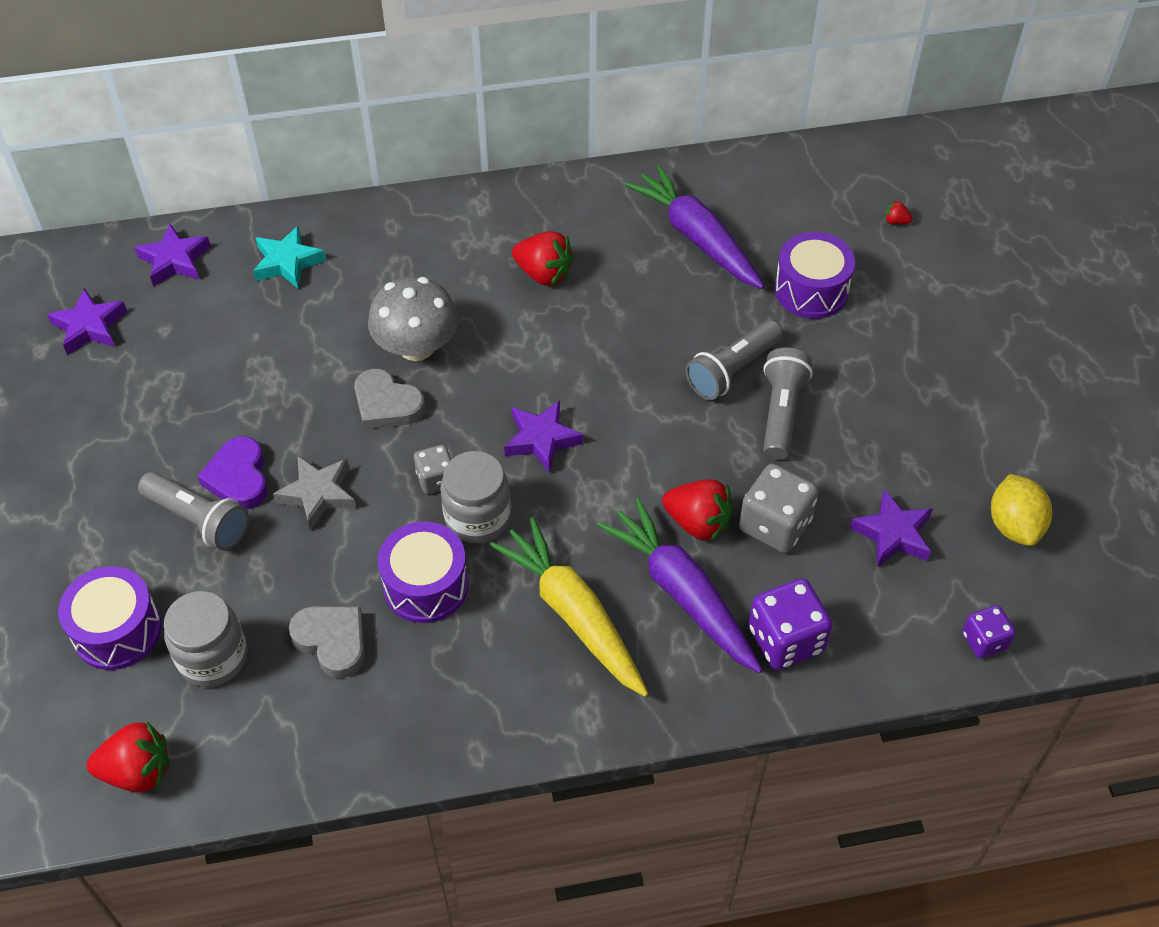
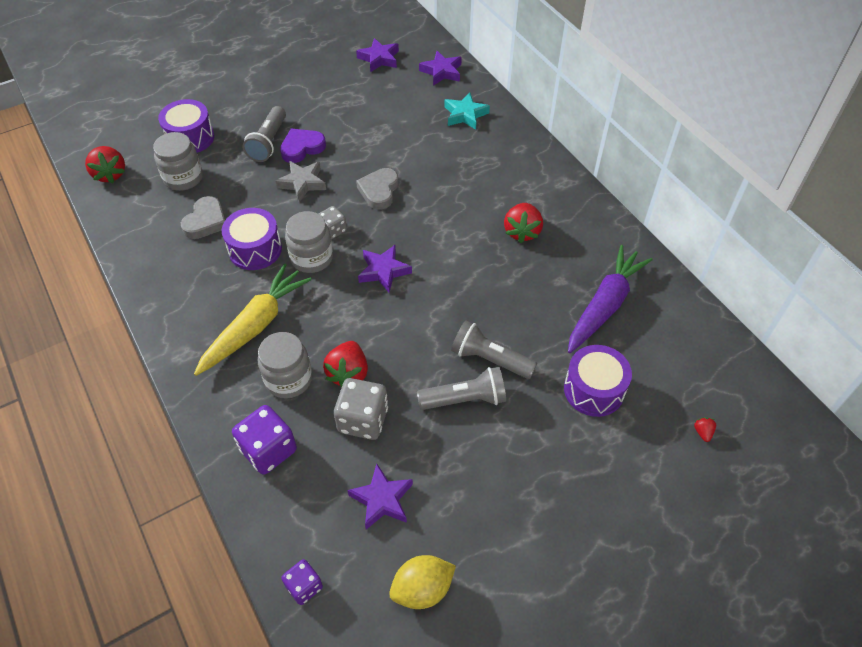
camera: 70 degrees right, 0 degrees up
grey mushroom [368,277,458,361] -> none
purple carrot [597,498,762,673] -> grey jar [258,332,312,398]

